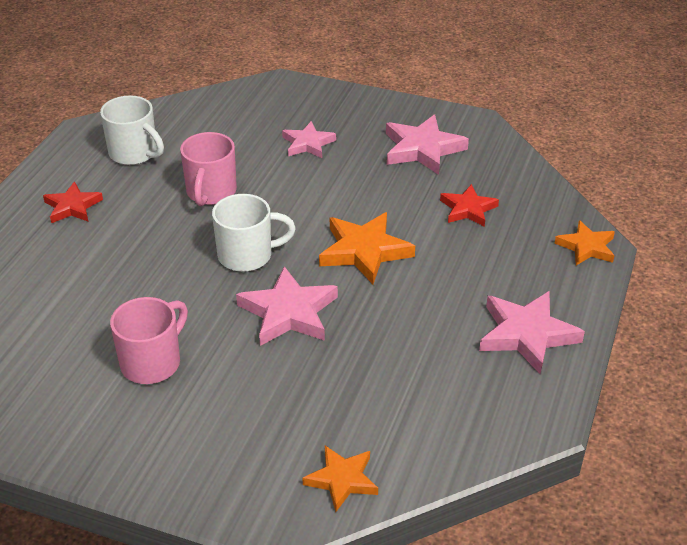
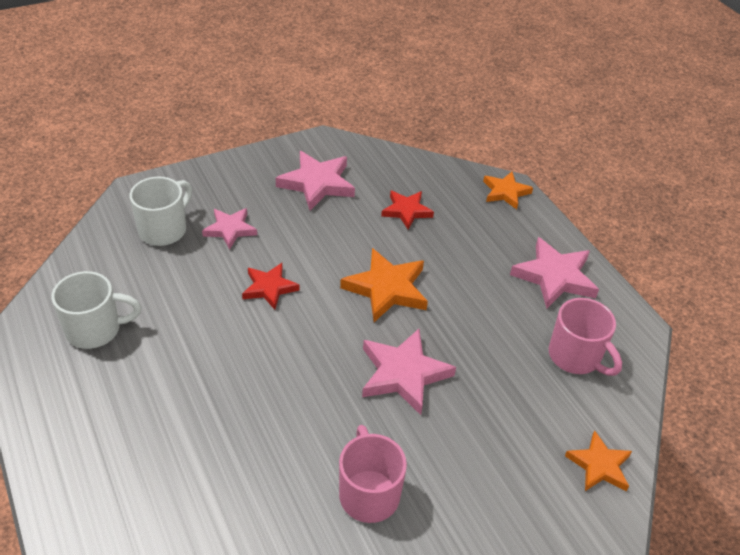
camera: 50 degrees left, 5 degrees up
red star [43,182,103,223] -> red star moved to [242,263,300,310]
pink mug [180,132,237,206] -> pink mug moved to [549,298,622,376]
white mug [212,194,296,272] -> white mug moved to [130,177,192,246]

